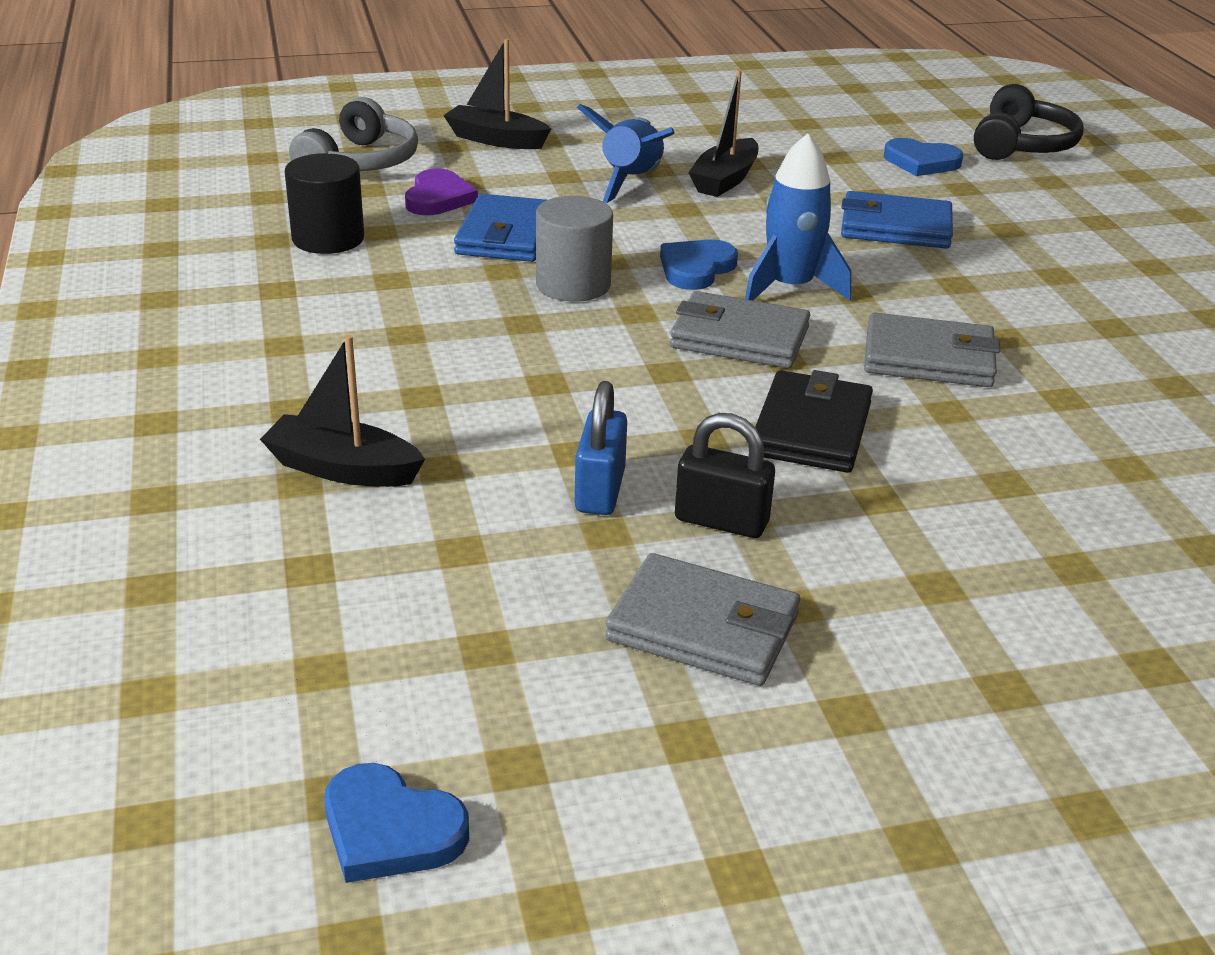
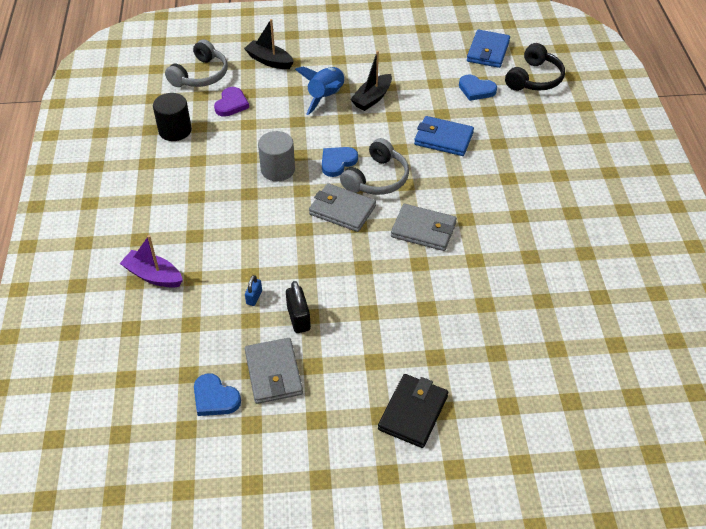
camera: 10 degrees right, 15 degrees up
black boat [260,335,425,487] -> purple boat [120,235,183,288]
blue heart [324,763,469,883] -> blue heart moved to [194,373,241,416]
blue wallet [454,194,547,262] -> blue wallet moved to [467,30,510,68]
blue padlock [575,381,627,515] -> blue padlock [245,275,262,306], size x0.60
grey wallet [605,553,800,686] -> grey wallet turned 45 degrees clockwise [245,338,303,404]
black padlock [675,413,775,538] -> black padlock turned 45 degrees clockwise [286,281,311,333]
blue rocket [745,133,851,301] -> grey headphones [340,138,409,195]
black wallet [755,370,873,473] -> black wallet moved to [378,374,448,448]

